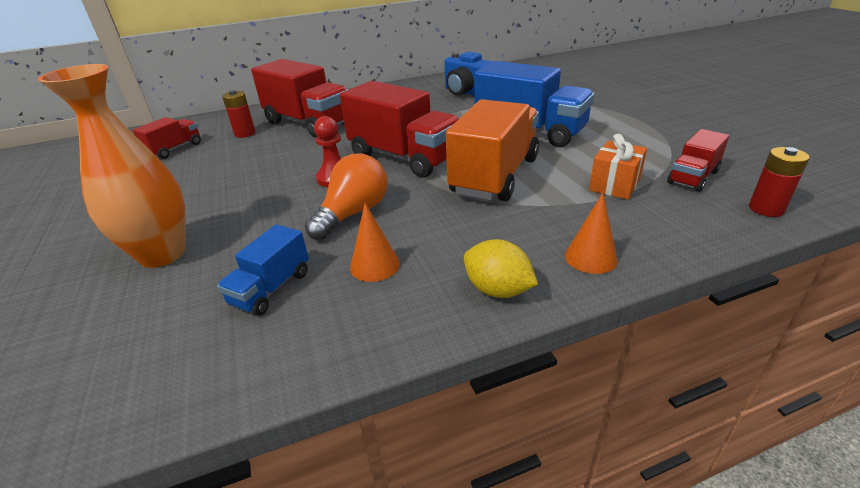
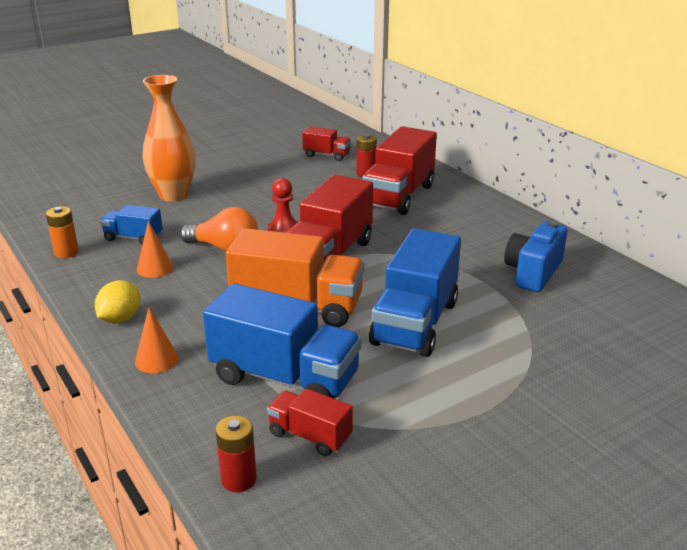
camera: 75 degrees right, 5 degrees down
orange gift [589,134,647,200] -> blue truck [203,283,362,399]
none -> orange battery [46,206,79,258]

